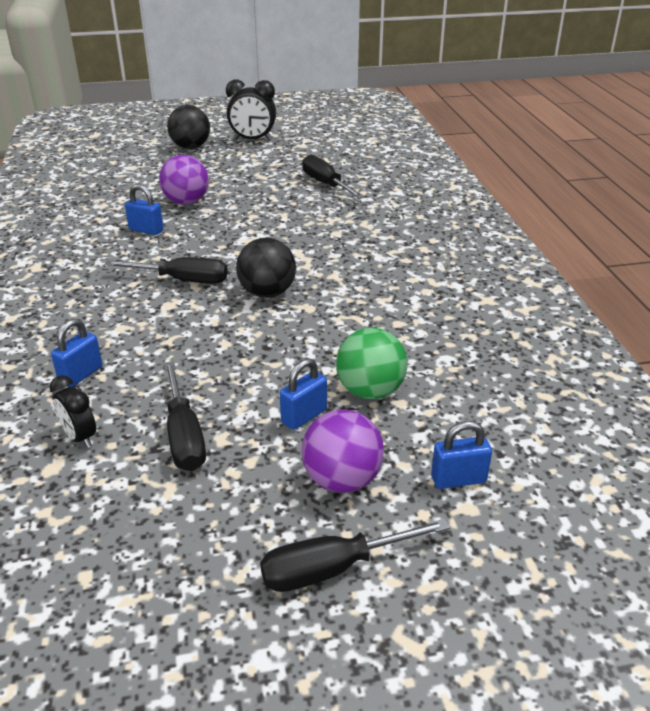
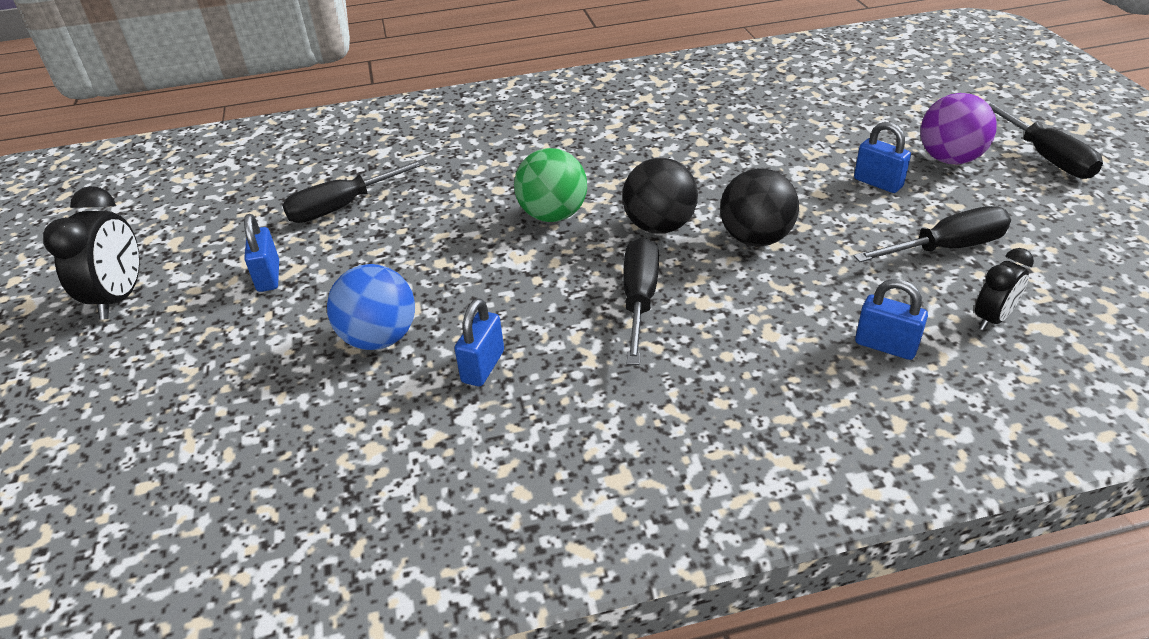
camera: 90 degrees left, 5 degrees up
purple ball [159,155,209,205] -> blue ball [327,264,415,350]
black ball [167,105,210,149] -> black ball moved to [720,168,799,246]
green ball [336,328,408,399] -> green ball moved to [514,148,587,222]
blue padlock [431,421,492,489] -> blue padlock moved to [244,214,279,292]

